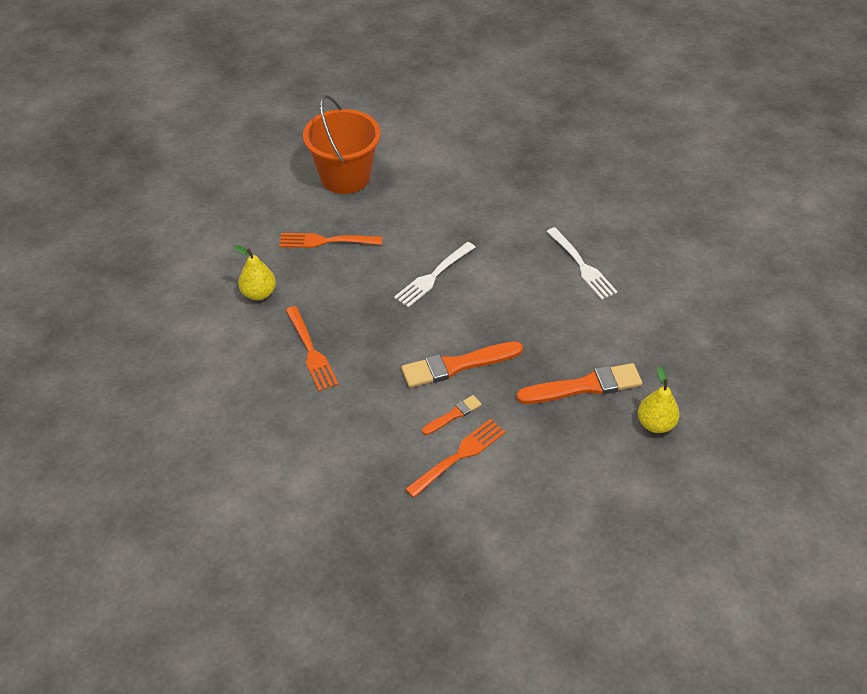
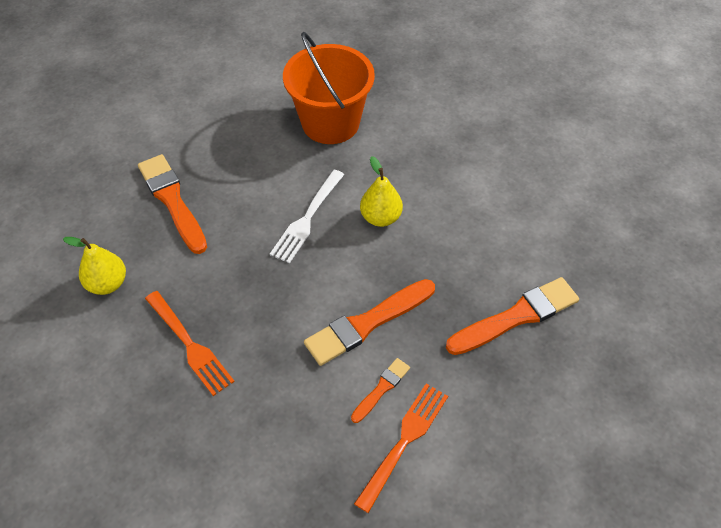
camera: 15 degrees left, 5 degrees up
orange fork [279,233,382,248] -> orange brush [138,154,207,254]
orange bucket [303,95,381,194] -> orange bucket moved to [283,32,375,144]
white fork [546,227,618,300] -> none
yellow pear [638,366,680,433] -> yellow pear moved to [360,156,403,227]

